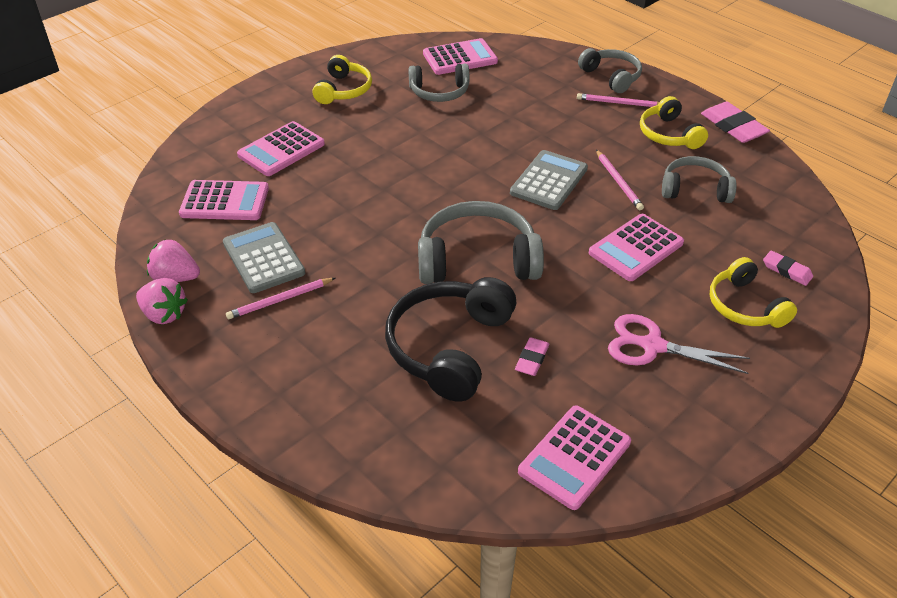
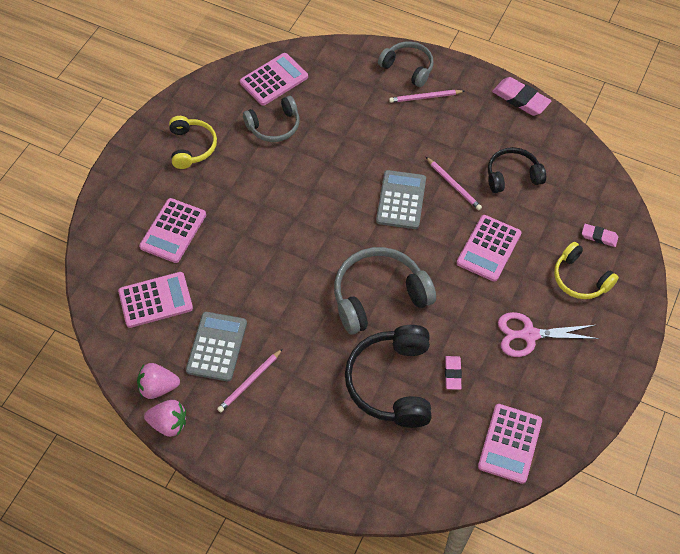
camera: 20 degrees left, 15 degrees up
grey calculator [223,222,305,293] -> grey calculator turned 60 degrees clockwise [186,312,247,381]
yellow headphones [640,96,708,149] -> none
grey headphones [662,156,737,203] -> black headphones [488,147,546,193]

